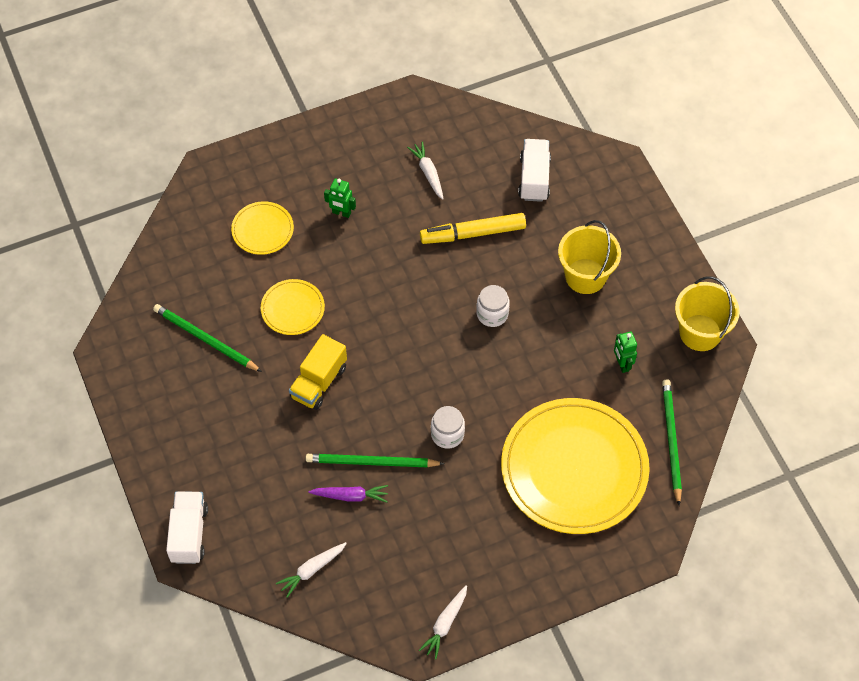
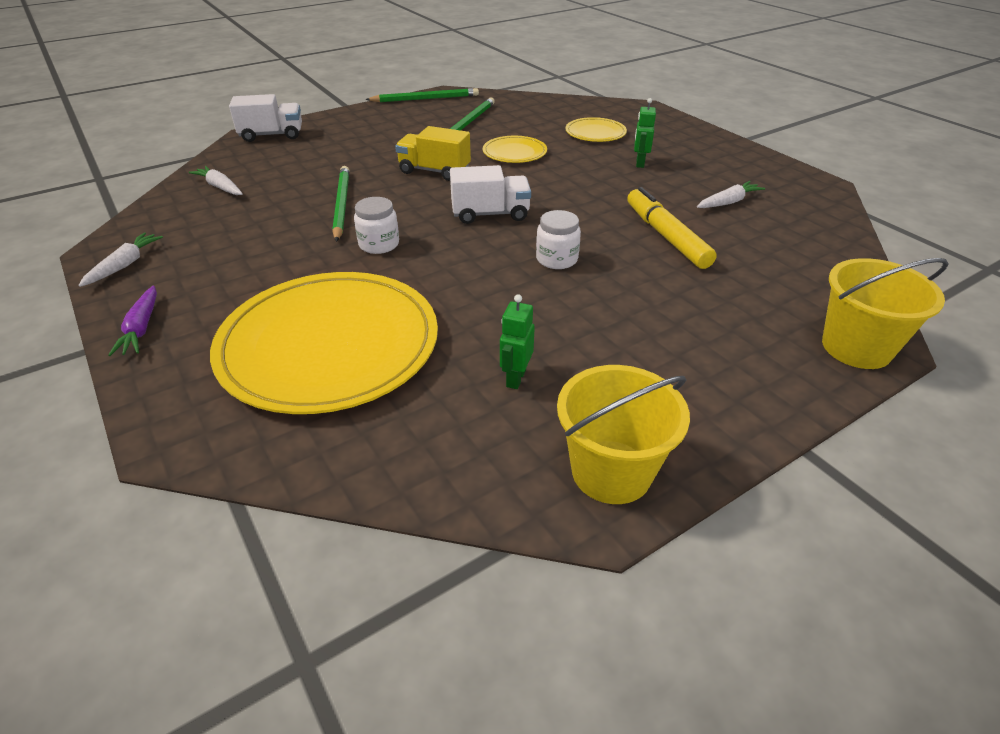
camera: 80 degrees right, 20 degrees down
purple carrot [308,485,388,503] -> purple carrot moved to [108,285,157,356]
white carrot [419,585,467,659] -> white carrot turned 90 degrees clockwise [78,232,163,287]
white truck [518,139,551,202] -> white truck moved to [450,165,531,224]
yellow bucket [558,220,621,294] -> yellow bucket moved to [822,258,948,369]
green robot [614,331,637,373] -> green robot turned 45 degrees counterclockwise [500,294,535,389]
green pencil [662,379,682,506] -> green pencil moved to [365,88,479,102]

